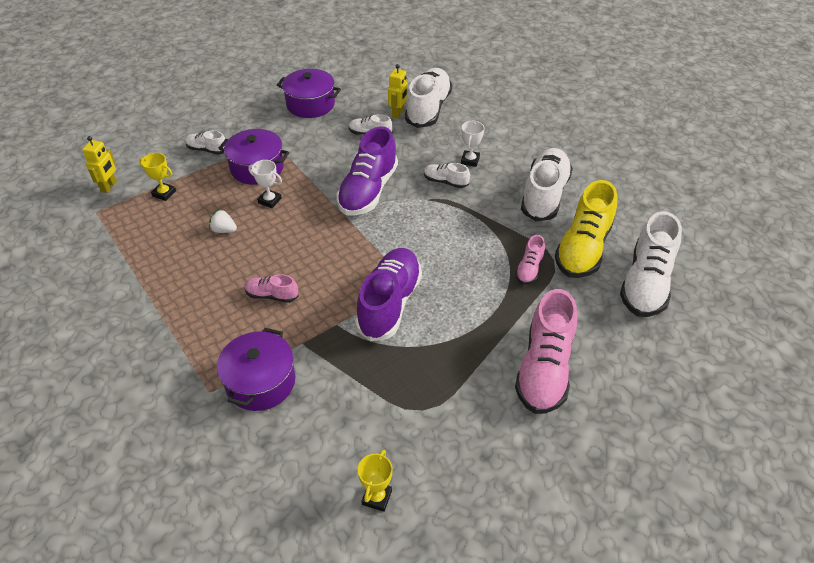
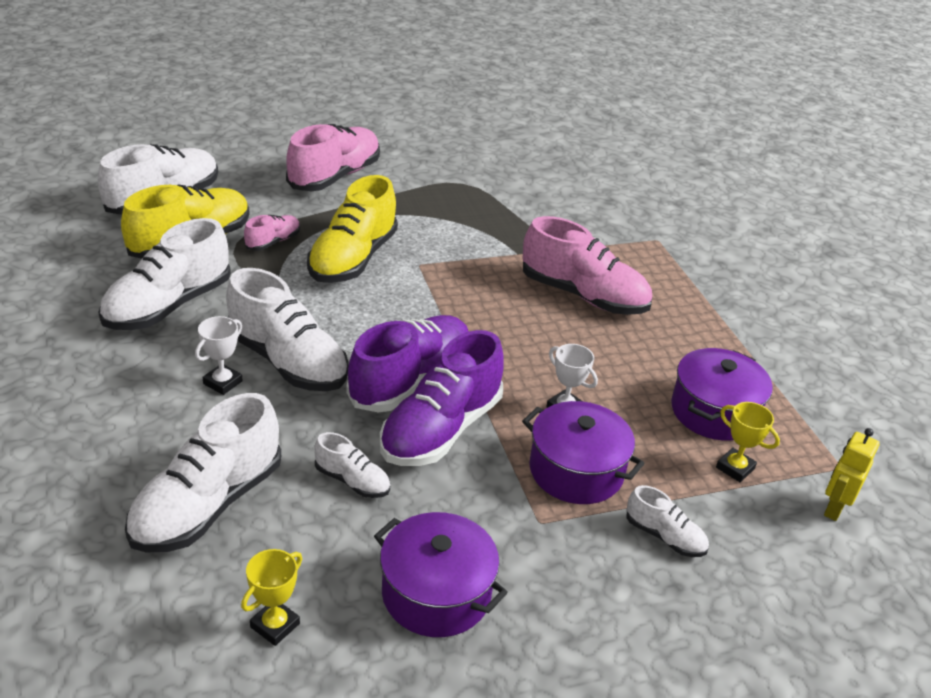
camera: 165 degrees left, 10 degrees down
white strawberry [209,209,237,233] -> none
purple pot [217,328,295,411] -> purple pot moved to [671,348,773,441]
pink shoe [244,274,299,303] -> pink shoe [523,216,652,315], size x2.04
purple shoe [355,248,422,341] -> purple shoe moved to [379,330,504,466]
yellow trophy [358,450,392,512] -> yellow trophy moved to [241,549,302,646]
yellow robot [388,64,408,119] -> none
white shoe [424,163,470,188] -> white shoe [226,268,349,391], size x2.04
none -> yellow shoe [307,175,398,283]

